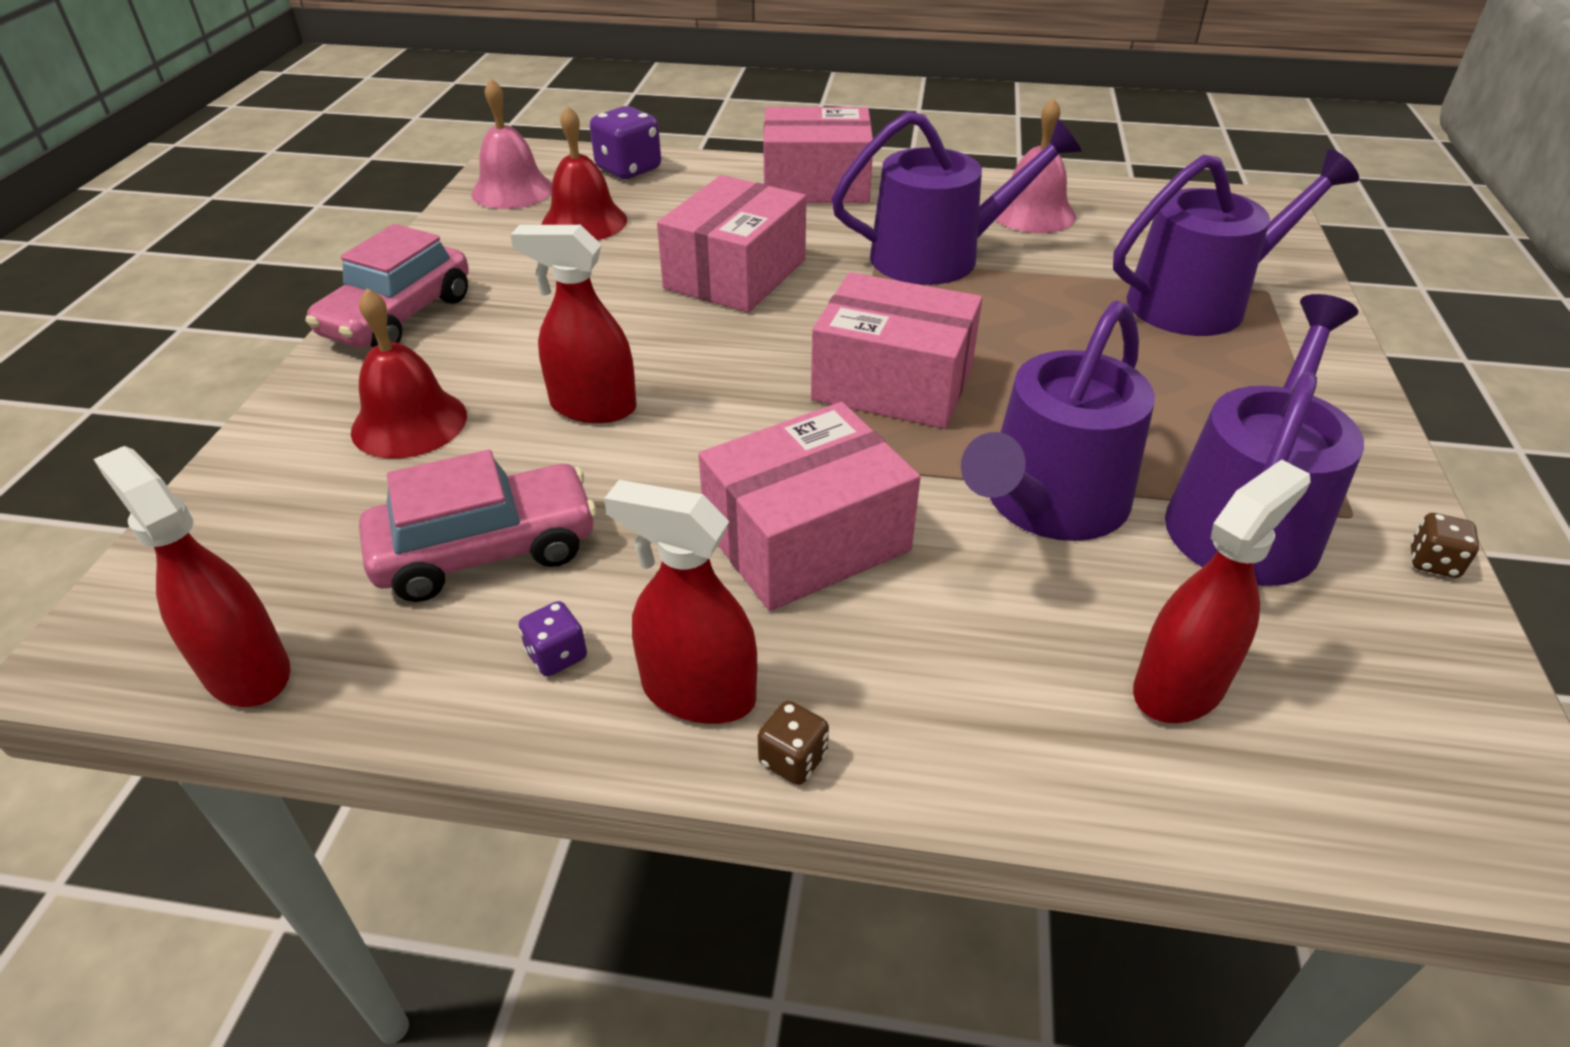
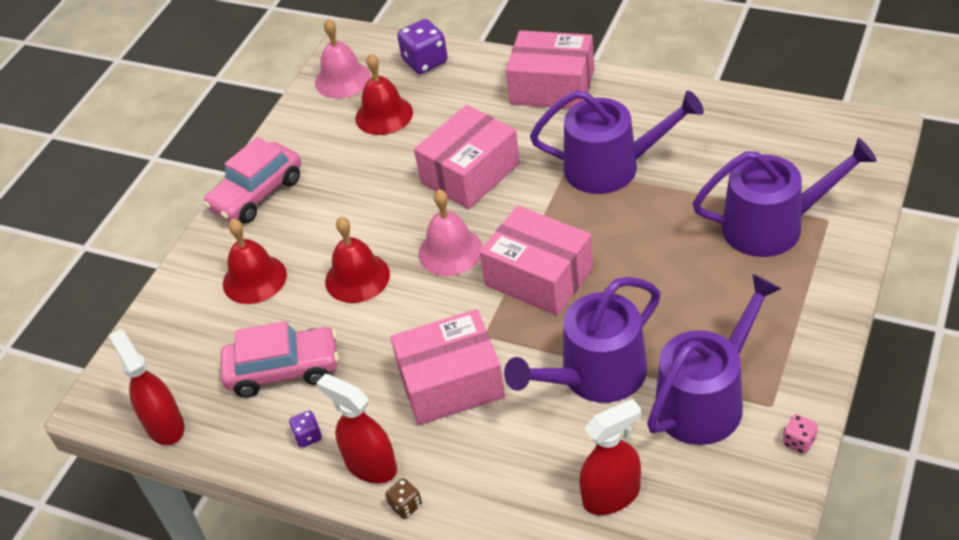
camera: 20 degrees right, 5 degrees up
red spray bottle [510,225,637,423] -> red bell [325,217,390,303]
pink bell [996,98,1076,233] -> pink bell moved to [418,189,483,276]
brown dice [1410,513,1479,578] -> pink dice [783,414,818,454]

